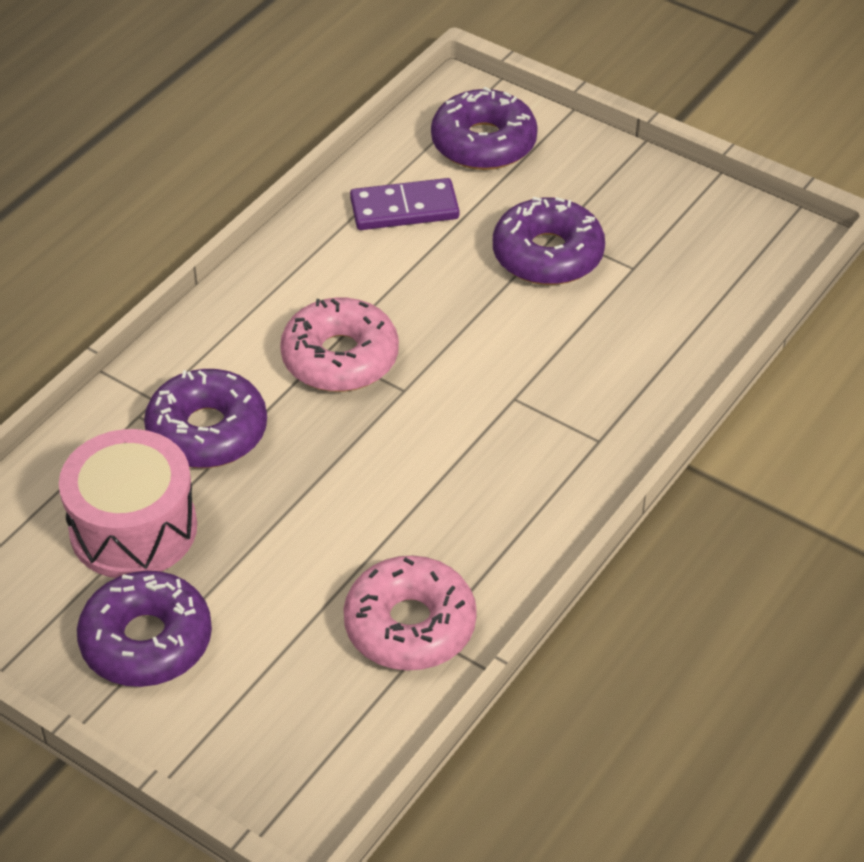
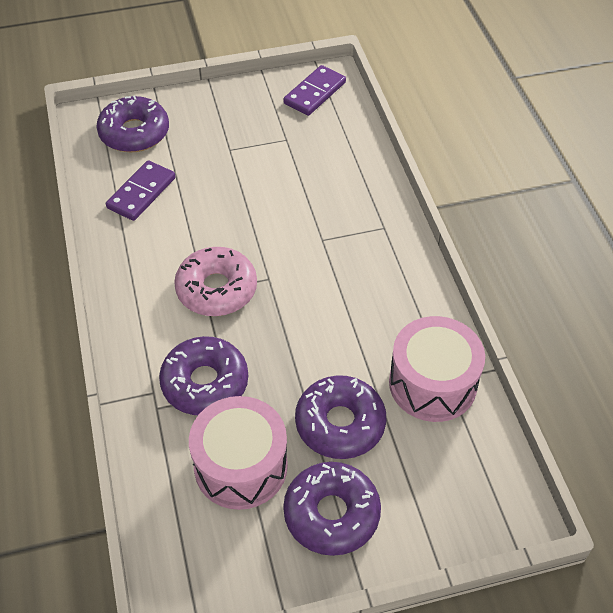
camera: 50 degrees left, 5 degrees up
pink donut [344,555,477,670] -> pink drum [389,316,485,422]
purple donut [493,197,605,285] -> purple donut moved to [295,375,386,459]
none -> purple domino [283,65,346,116]

